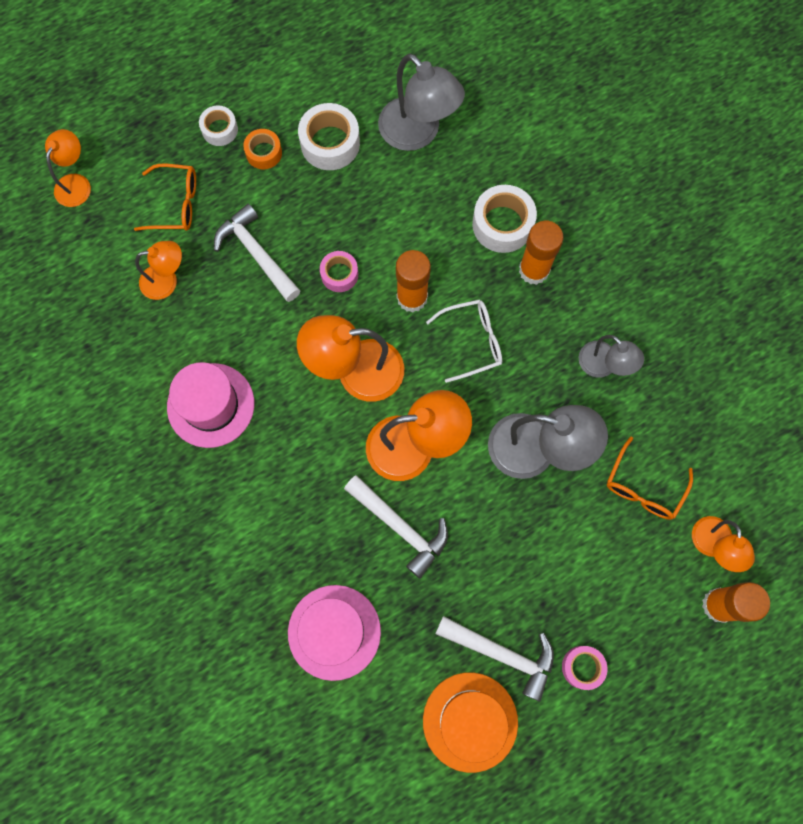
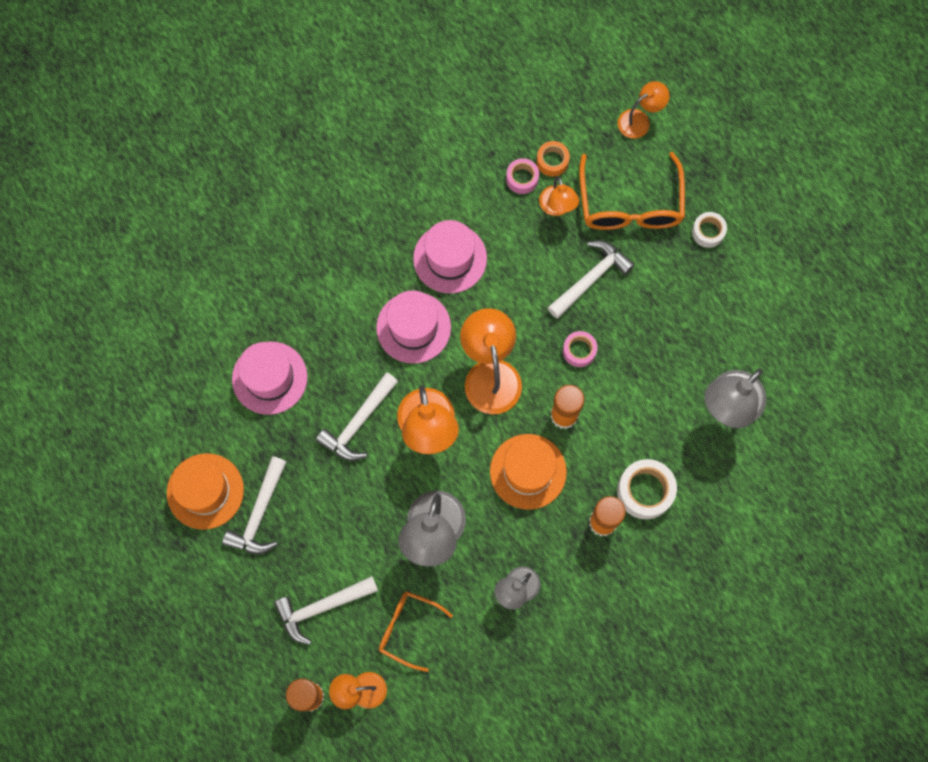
camera: 85 degrees right, 0 degrees up
orange lamp [45,129,91,207] -> orange lamp turned 45 degrees counterclockwise [618,81,669,139]
orange glasses [134,164,196,231] -> orange glasses [579,152,685,230], size x1.65
orange tape [243,129,282,169] -> orange tape moved to [537,141,570,177]
white tape [298,103,360,170] -> none
white glasses [426,300,502,383] -> orange hat [490,434,567,510]
pink tape [562,646,607,690] -> pink tape moved to [506,158,539,194]
none -> white hammer [274,576,378,645]
none -> pink hat [376,290,451,364]

